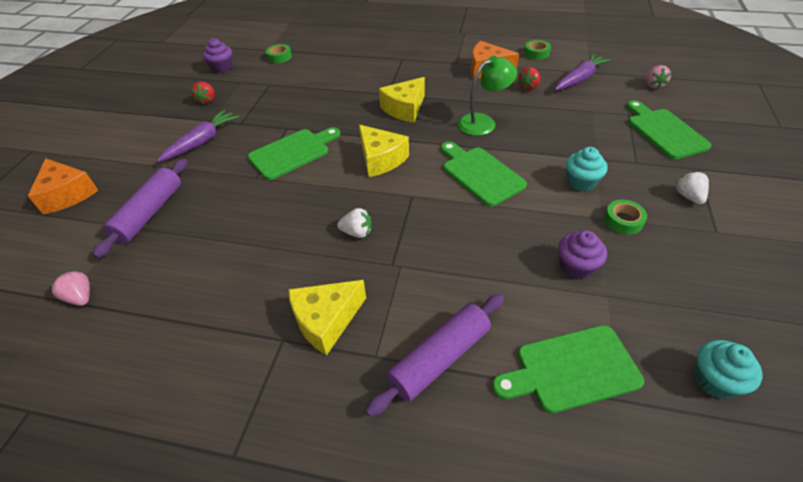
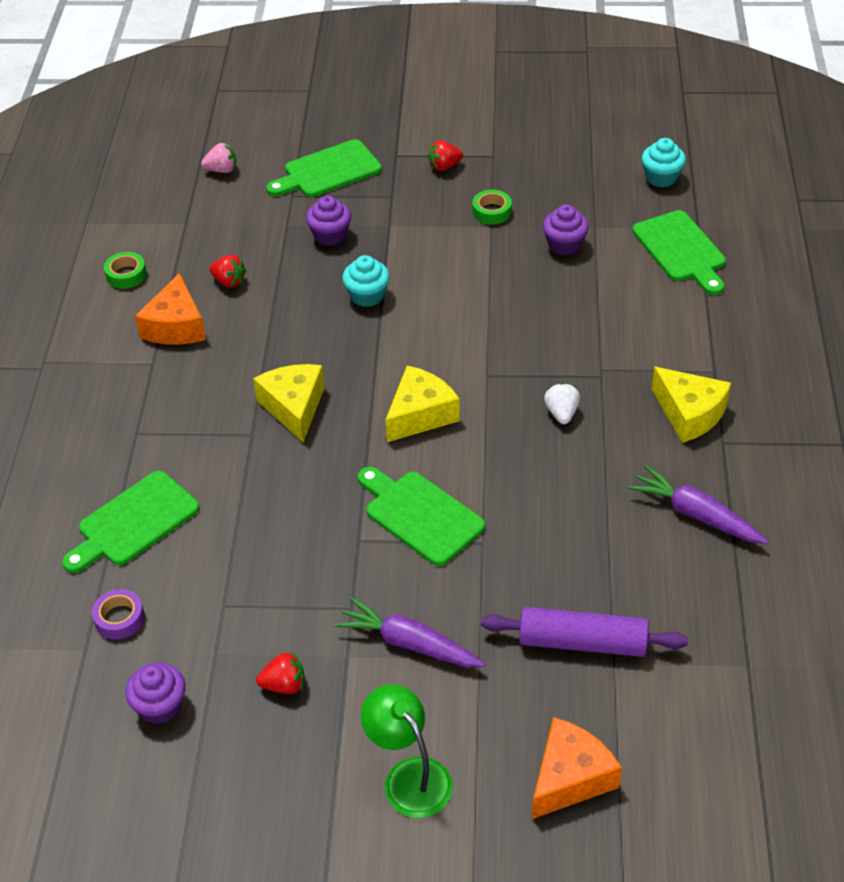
camera: 100 degrees left, 0 degrees up
pink strawberry [50,270,90,306] -> none
green tape [266,44,292,63] -> purple tape [92,589,145,639]
purple rolling pin [365,294,504,417] -> none
yellow cheese [379,77,425,123] -> yellow cheese turned 135 degrees counterclockwise [253,364,325,442]
green cutting board [441,142,527,206] -> green cutting board moved to [62,471,200,573]
green lamp [458,56,517,136] -> green lamp moved to [361,685,453,818]
purple carrot [555,53,611,90] -> purple carrot moved to [629,465,768,544]
turquoise cupcake [566,147,608,191] -> turquoise cupcake moved to [342,255,390,307]
white strawberry [676,171,709,204] -> red strawberry [428,140,463,171]
none -> purple cupcake [306,195,351,246]

